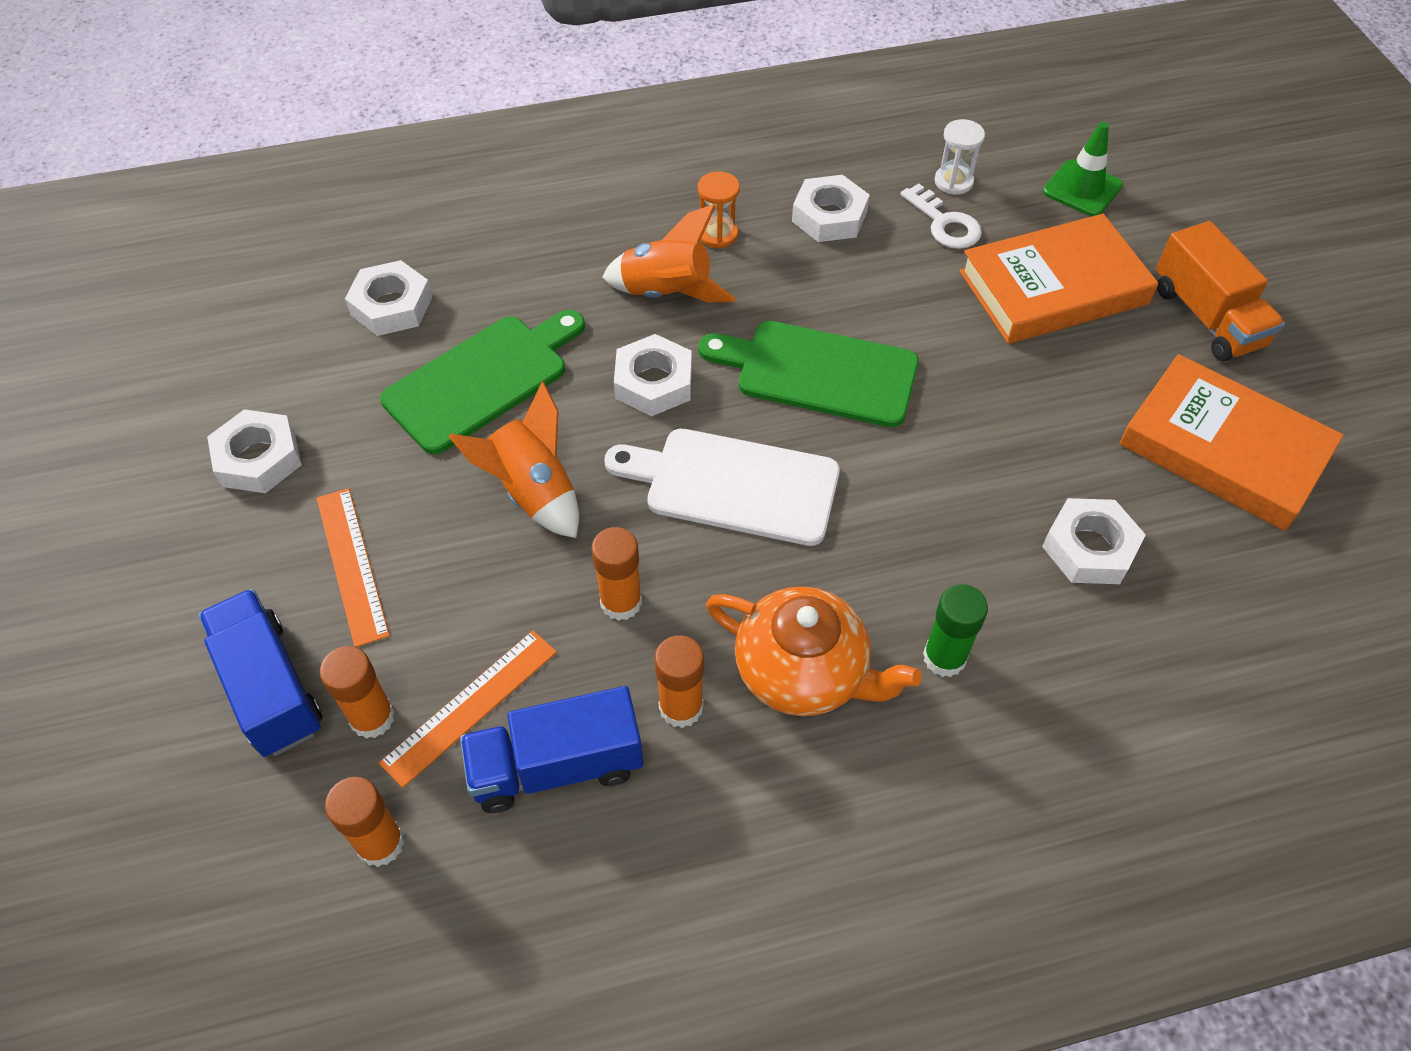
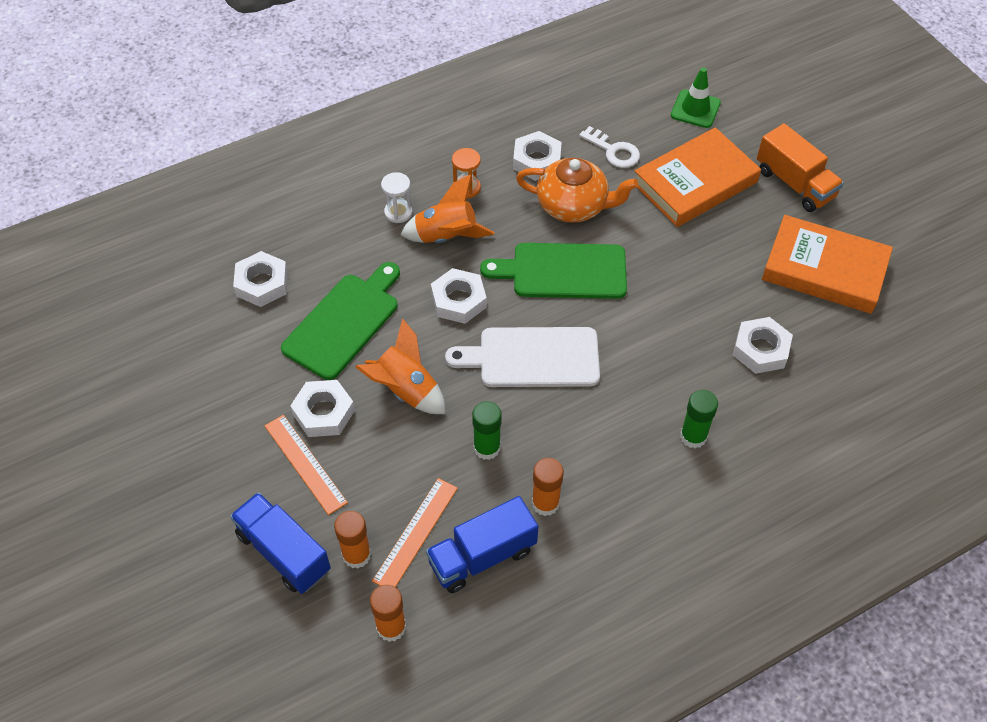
camera: 15 degrees left, 0 degrees up
white nut [207,409,302,493] -> white nut moved to [290,380,355,437]
orange glue stick [592,527,642,621] -> green glue stick [472,401,502,460]
orange teapot [706,586,922,716] -> orange teapot moved to [516,158,638,223]
white hourglass [934,119,985,195] -> white hourglass moved to [381,172,413,223]

